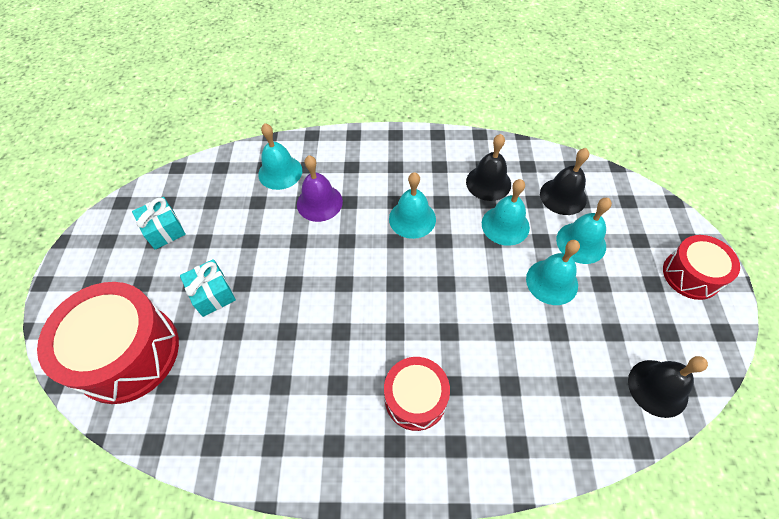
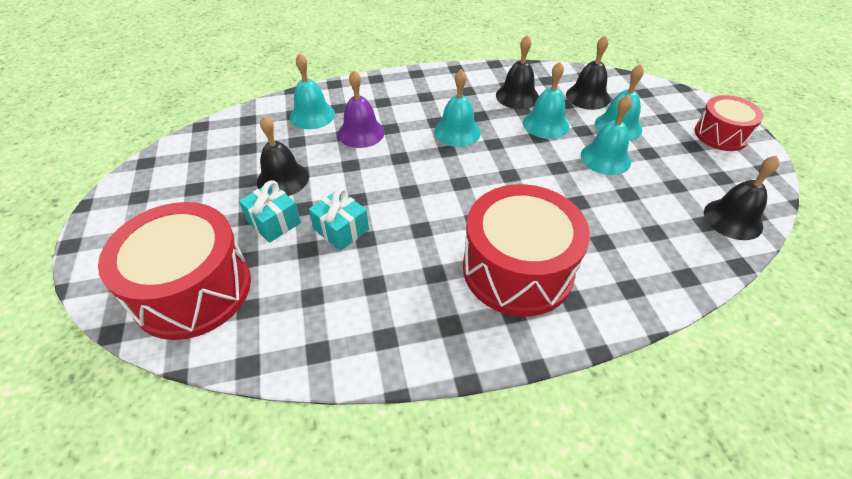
camera: 15 degrees left, 10 degrees down
turquoise gift [132,197,186,250] -> turquoise gift moved to [309,188,369,251]
red drum [384,357,450,431] -> red drum [463,184,590,316], size x1.71
none -> black bell [257,116,309,196]

